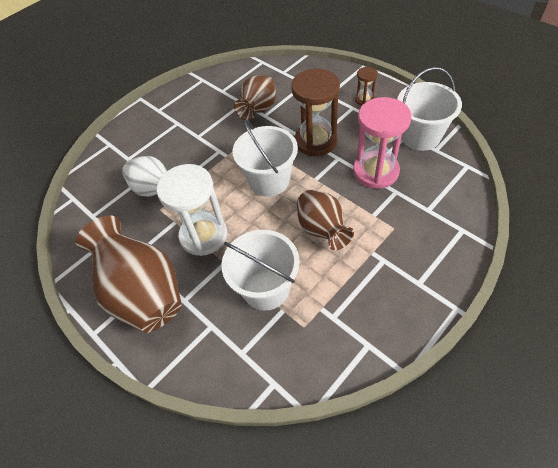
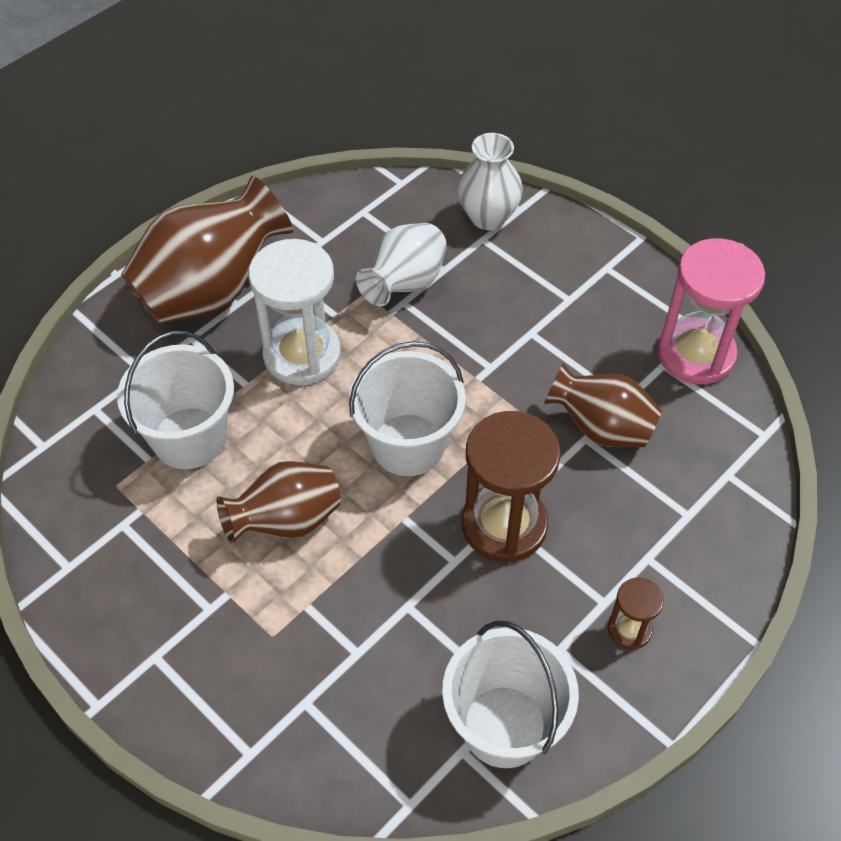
camera: 85 degrees right, 0 degrees up
pink hourglass [353,97,412,189] -> pink hourglass moved to [657,238,765,384]
none -> white vase [457,133,523,230]

